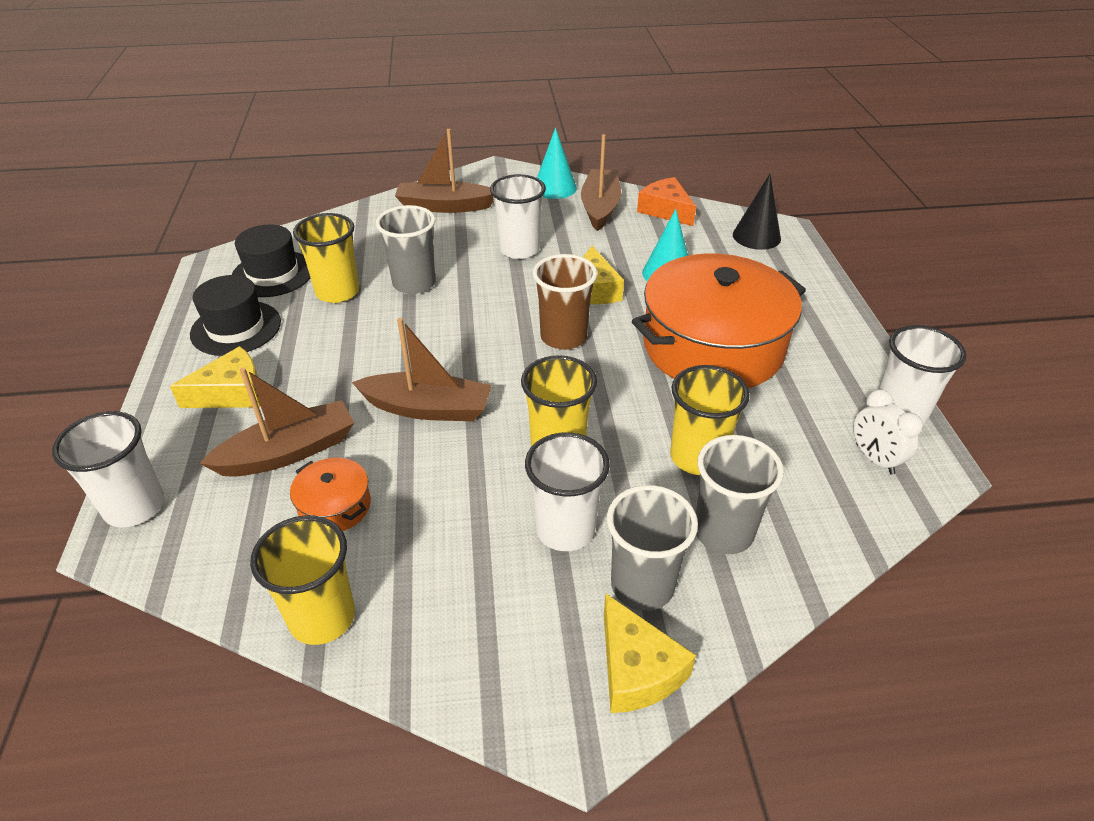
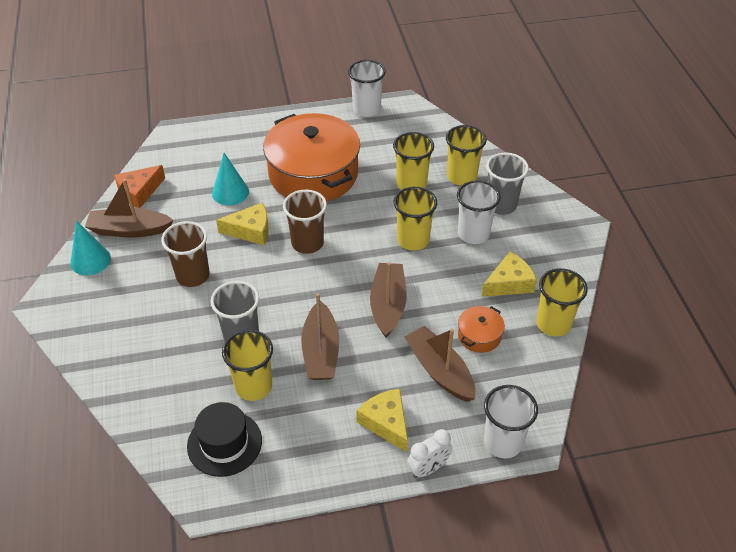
camera: 95 degrees left, 5 degrees up
black hat [190,275,281,356] -> none
brown boat [395,129,494,213] -> brown boat moved to [301,293,339,380]
white cup [490,174,546,259] -> brown cup [161,221,210,287]
yellow cheese [604,594,696,713] -> yellow cheese moved to [482,252,537,297]
grey cup [696,435,784,554] -> yellow cup [446,125,487,185]
black cone [733,174,781,250] -> none
white clock [853,389,923,475] -> white clock moved to [407,429,452,478]

